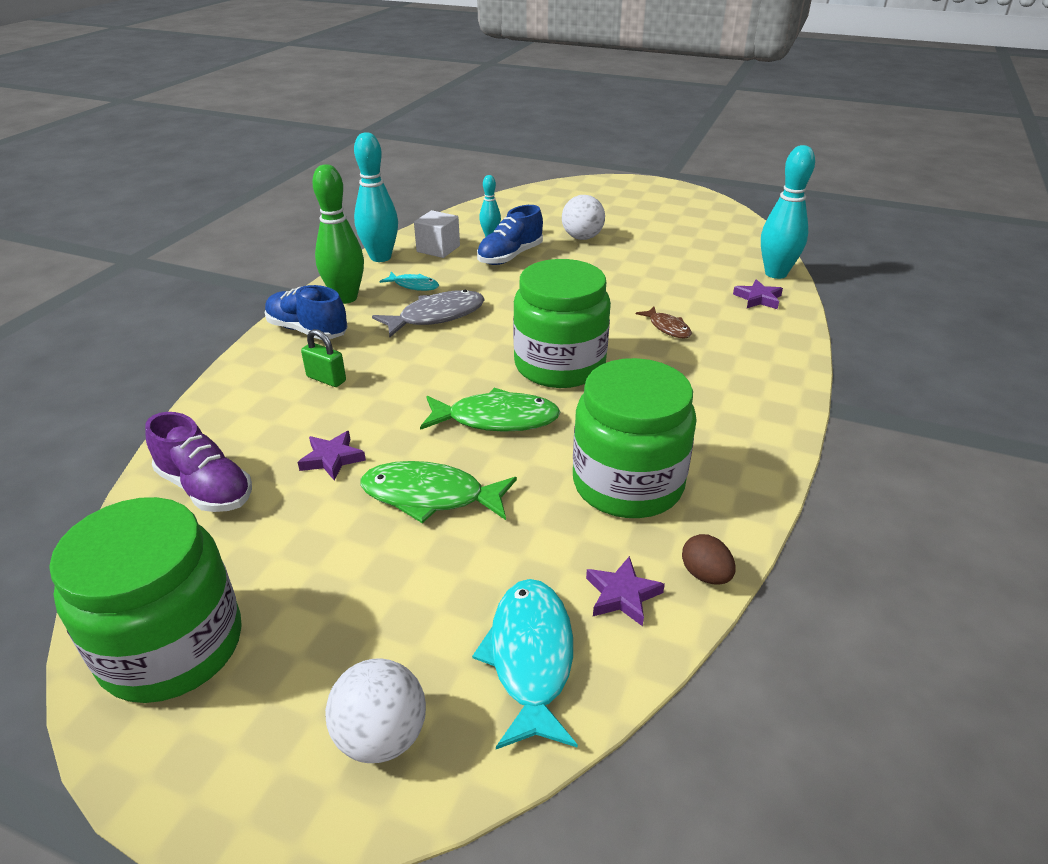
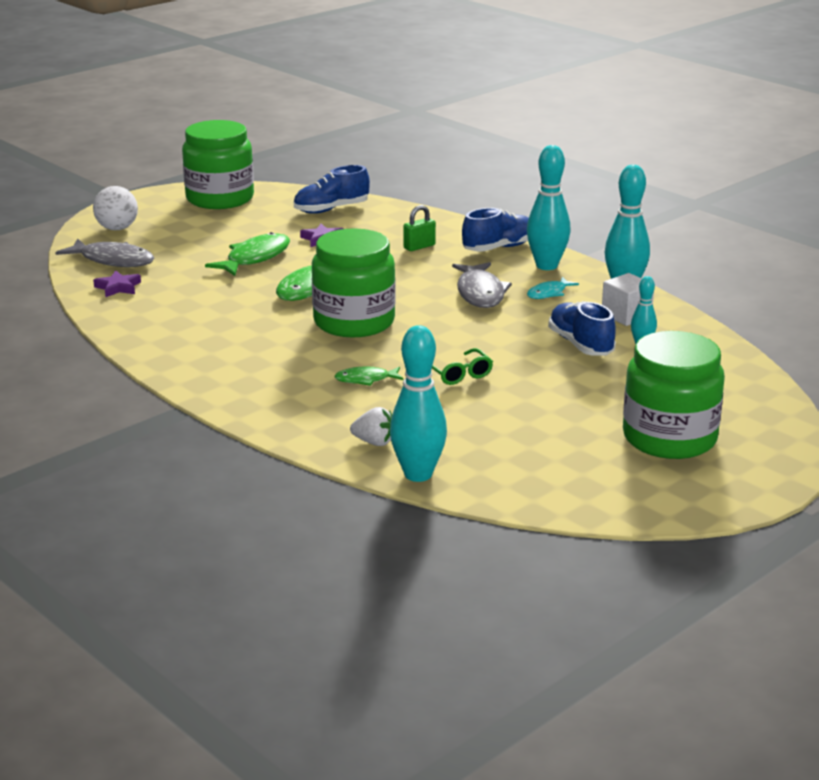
camera: 115 degrees right, 10 degrees down
purple shoe [145,412,252,512] -> blue shoe [294,165,370,214]
green bowling pin [312,164,364,304] -> turquoise bowling pin [527,145,571,270]
turquoise fish [472,579,578,749] -> grey fish [55,238,154,267]
white ball [562,195,605,240] -> none
green jar [573,358,696,518] -> green jar moved to [623,331,725,459]
brown fish [636,307,692,339] -> green fish [334,367,404,386]
brown egg [682,534,736,585] -> none
purple star [733,279,783,309] -> white strawberry [350,407,392,446]
none -> green glasses [432,348,493,385]

